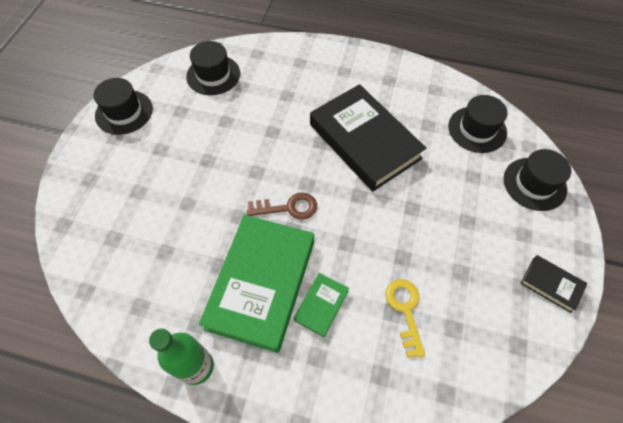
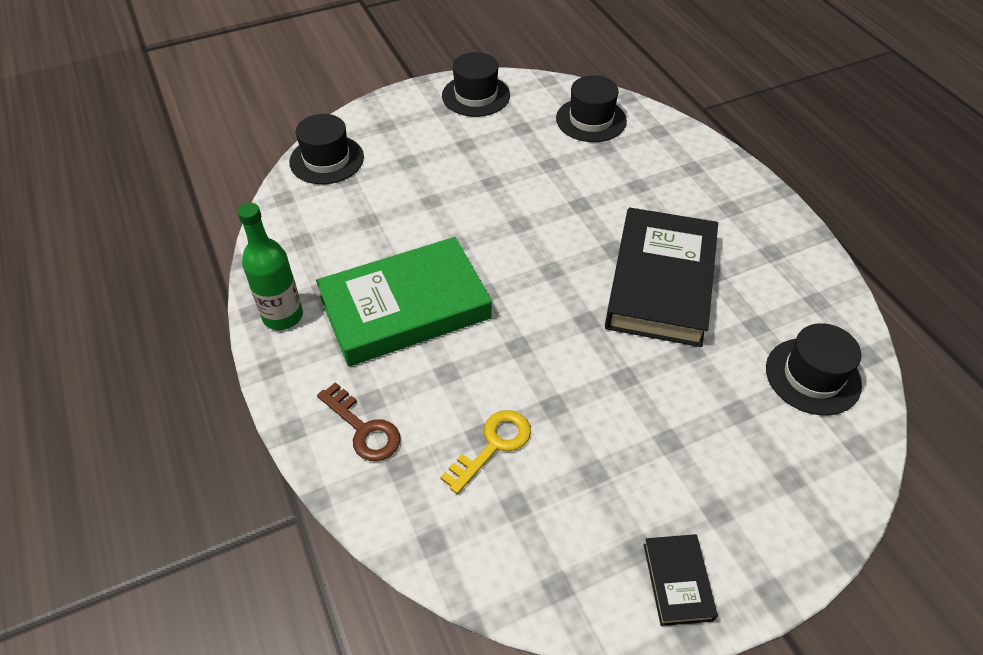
camera: 50 degrees right, 10 degrees down
brown key [247,192,317,220] -> brown key moved to [317,382,401,461]
green book [293,273,349,337] -> none
black hat [504,149,571,211] -> black hat moved to [289,114,364,184]

